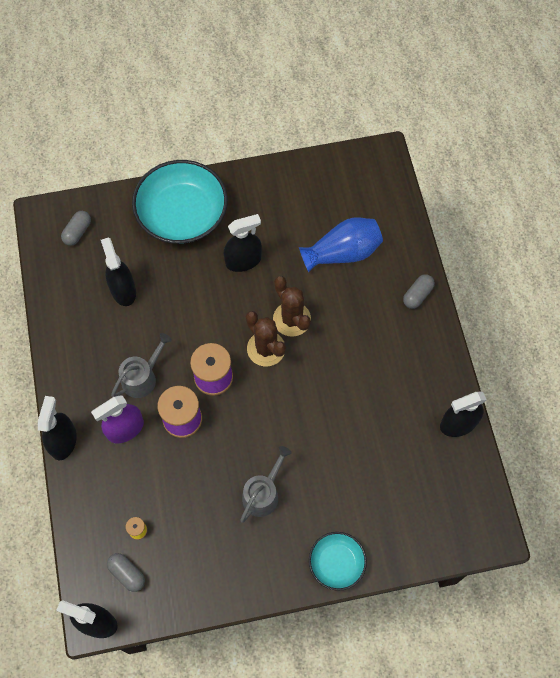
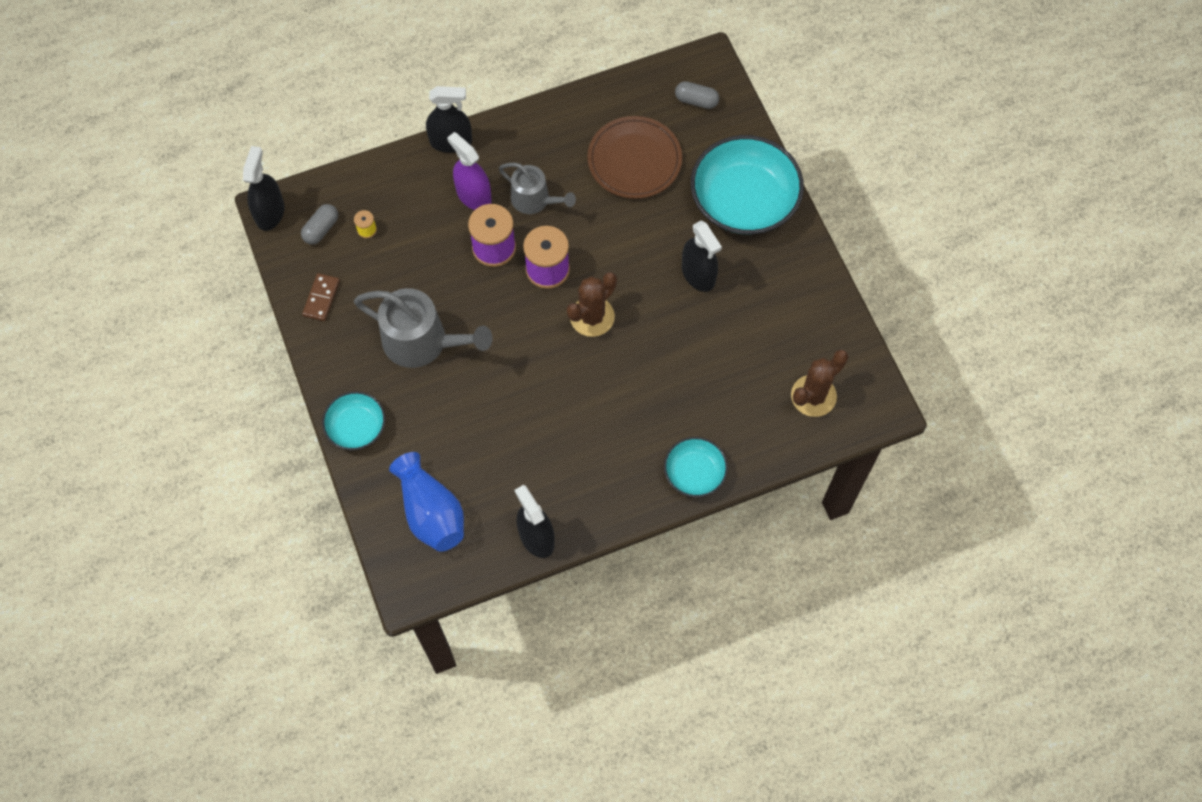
camera: 80 degrees right, 0 degrees up
black spray bottle [101,237,136,306] -> brown plate [587,116,682,199]
grey watering can [240,446,292,523] -> grey watering can [354,288,493,368], size x1.60
brown cactus [273,276,311,337] -> brown cactus moved to [791,349,849,417]
blue vase [299,217,383,272] -> blue vase moved to [389,452,464,552]
grey capsule [403,274,435,309] -> turquoise bowl [664,437,728,498]
none -> brown domino [302,273,340,321]

